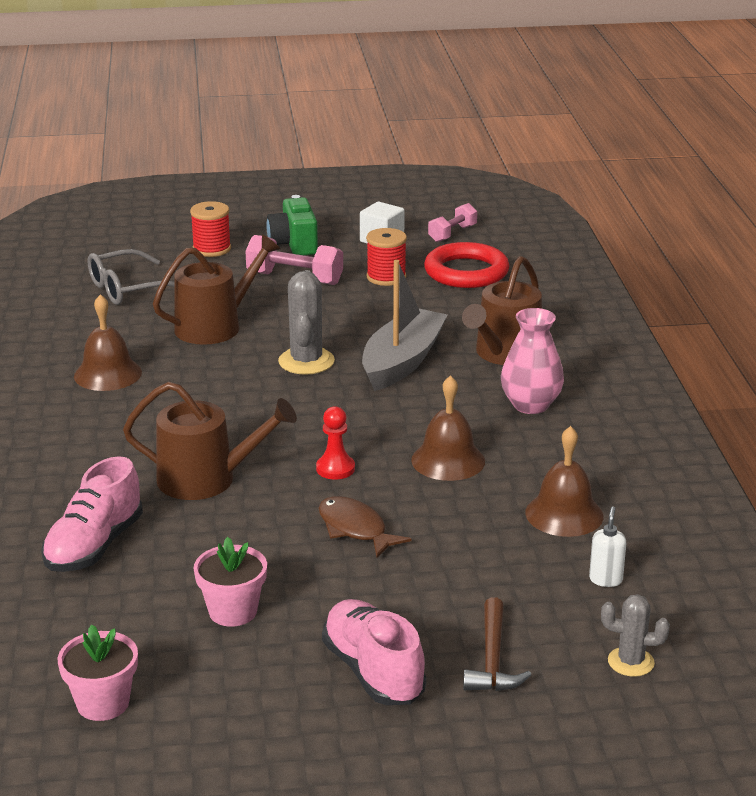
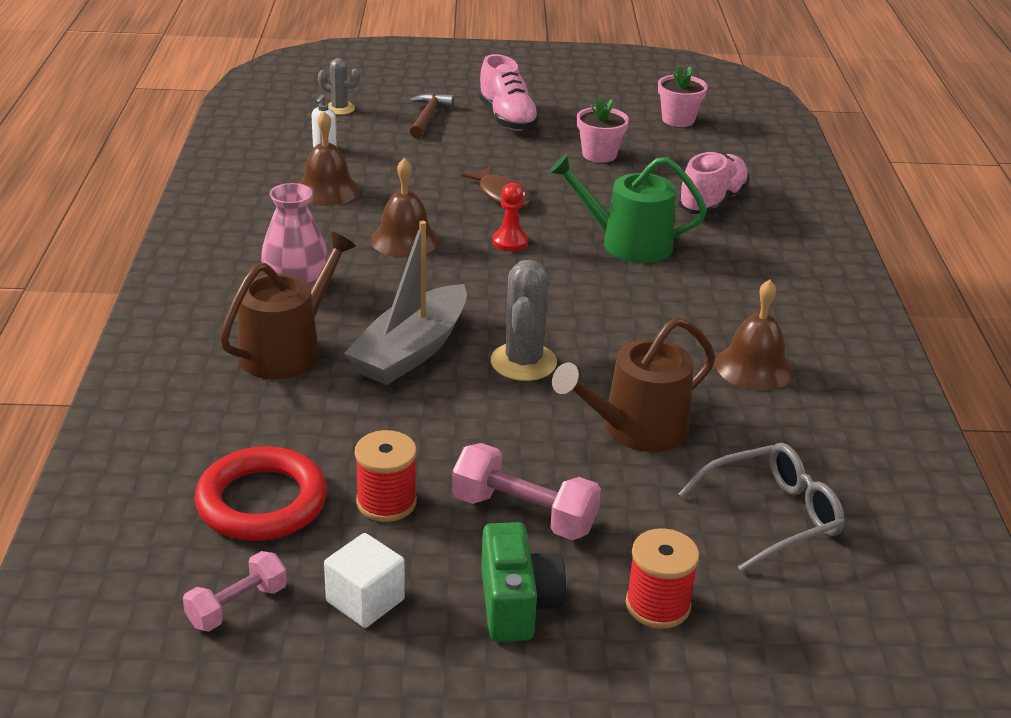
camera: 175 degrees left, 5 degrees up
brown watering can [123,382,297,500] -> green watering can [549,154,707,263]

